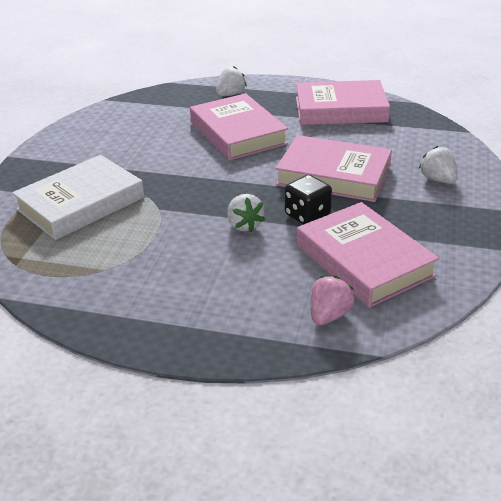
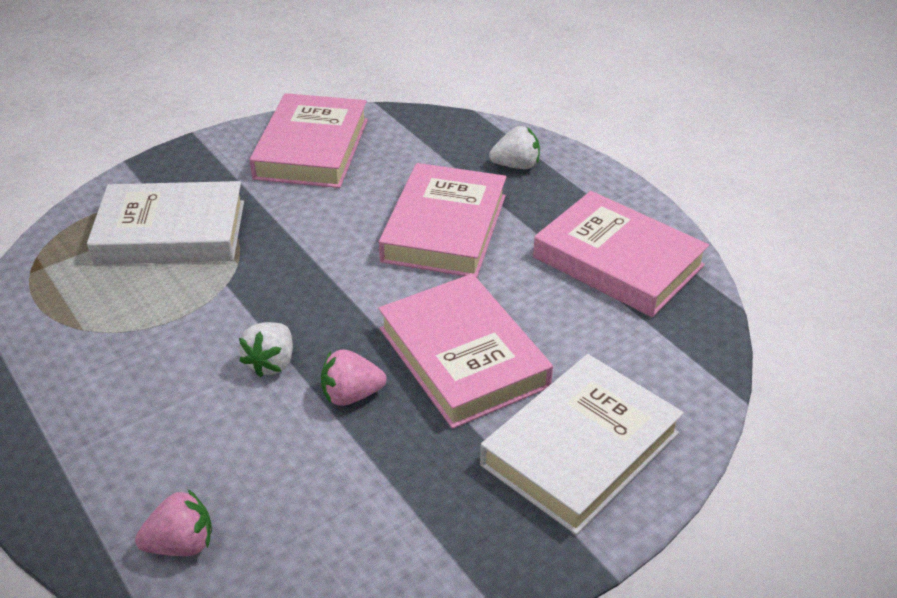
camera: 40 degrees right, 5 degrees up
black dice [285,175,332,225] -> pink strawberry [321,350,387,406]
pink book [297,202,439,308] -> pink book moved to [249,93,368,188]
white strawberry [419,146,458,184] -> white book [480,354,684,535]

